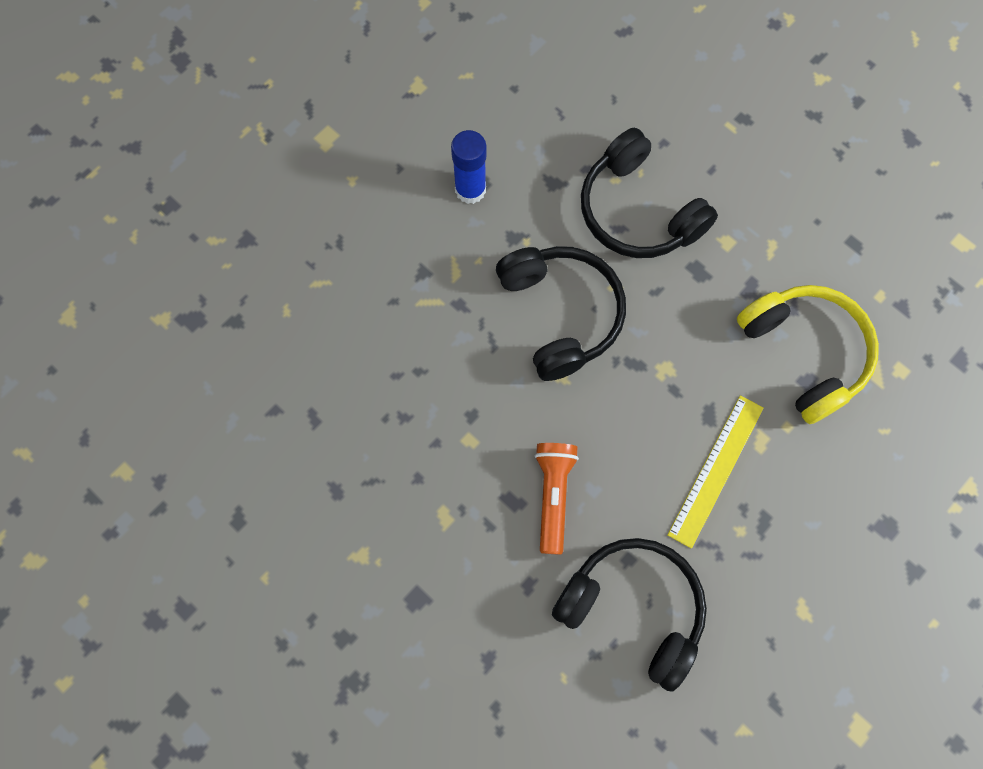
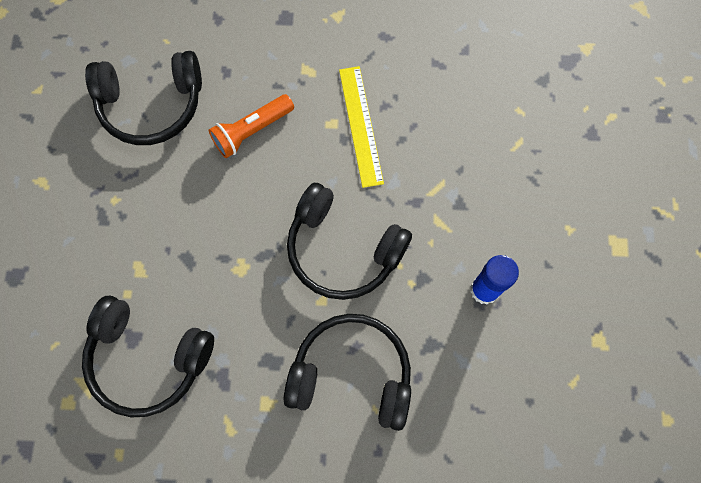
camera: 140 degrees right, 0 degrees up
orange flashlight [535,443,579,555] -> orange flashlight turned 90 degrees clockwise [209,94,294,158]
yellow ruler [667,395,764,549] -> yellow ruler moved to [339,66,384,188]
yellow headphones [737,285,879,424] -> black headphones [82,296,214,417]

